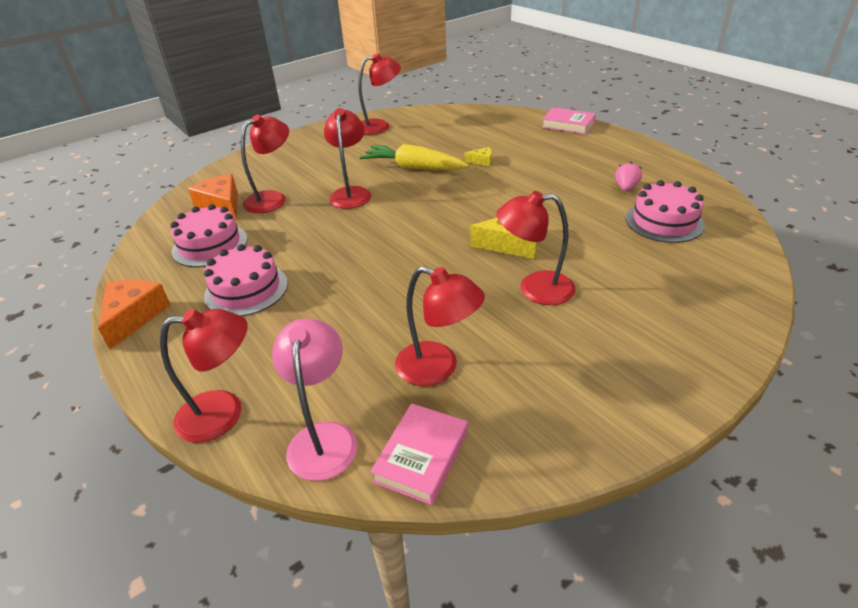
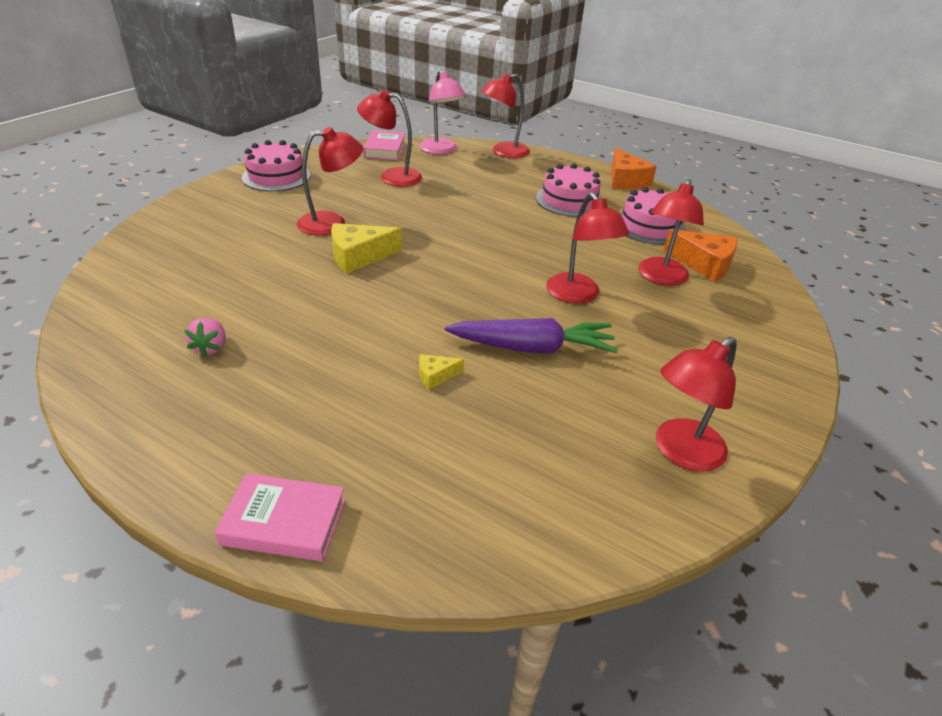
camera: 155 degrees right, 0 degrees up
yellow carrot [360,144,468,170] -> purple carrot [445,318,618,354]
pink cake [626,180,705,243] -> pink cake moved to [242,140,311,192]

